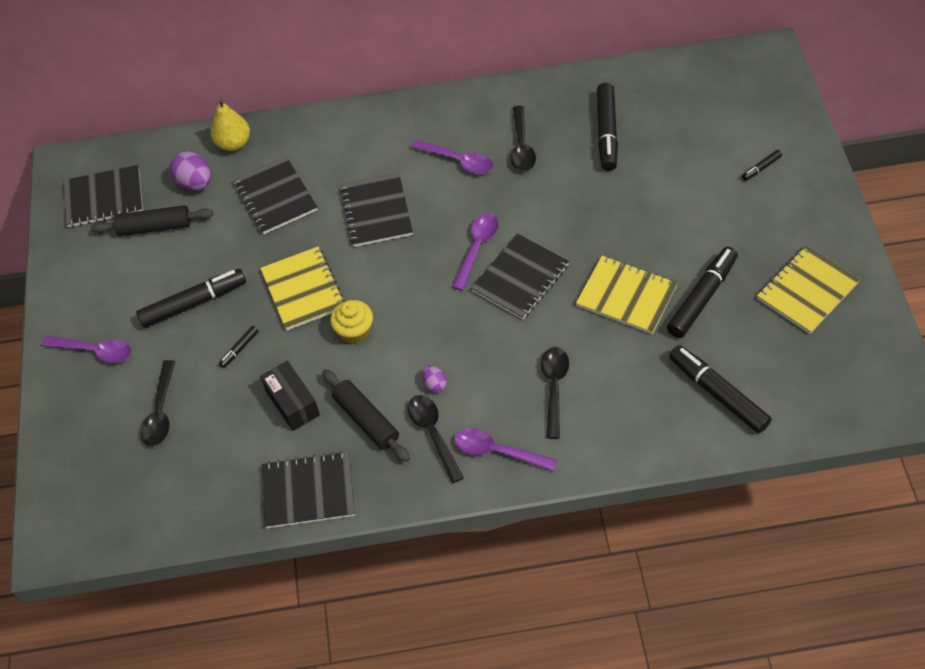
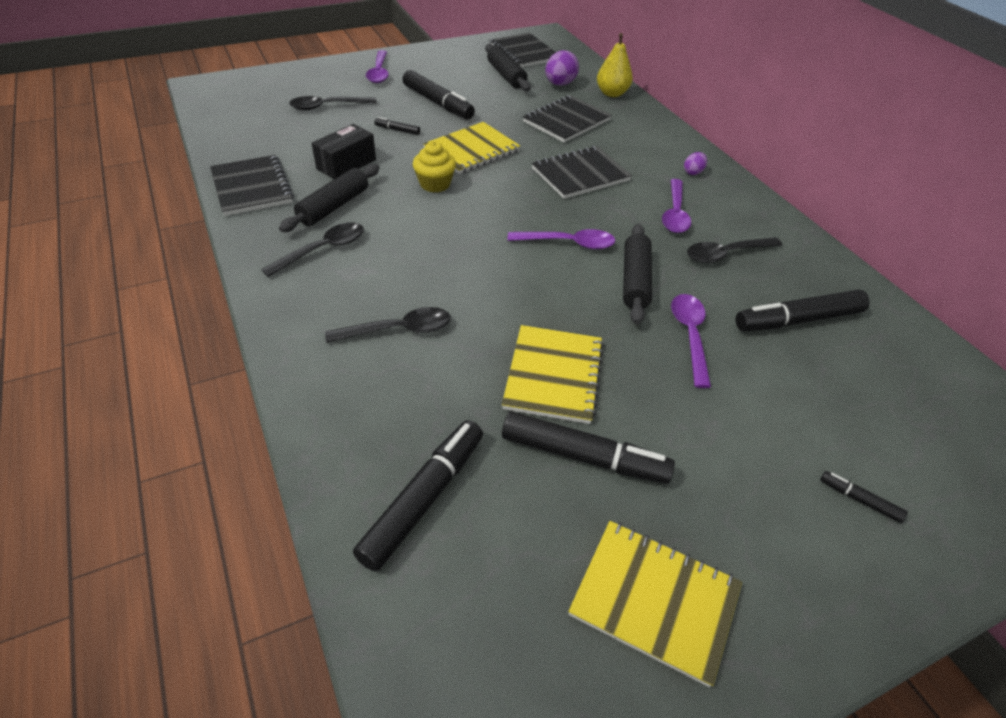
camera: 65 degrees right, 10 degrees down
purple egg [422,366,447,393] -> purple egg moved to [684,152,707,175]
purple spoon [454,428,557,471] -> purple spoon moved to [671,294,711,388]
black notebook [471,234,569,320] -> none
none -> black rolling pin [623,224,652,325]

